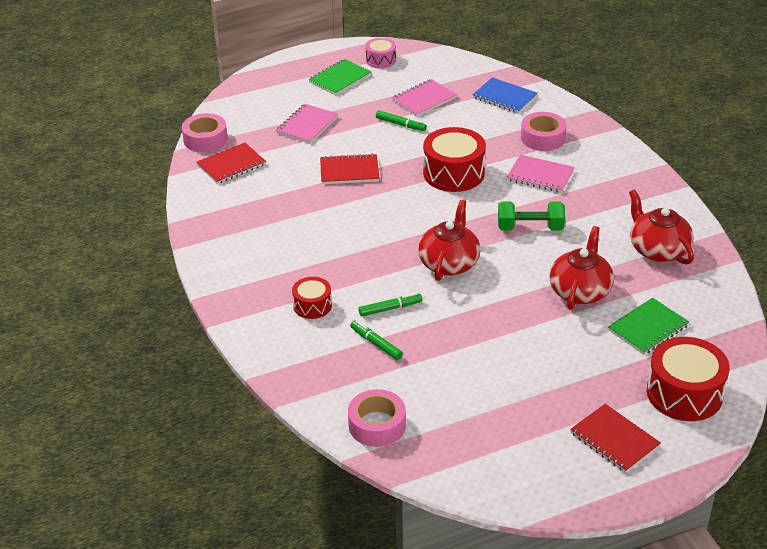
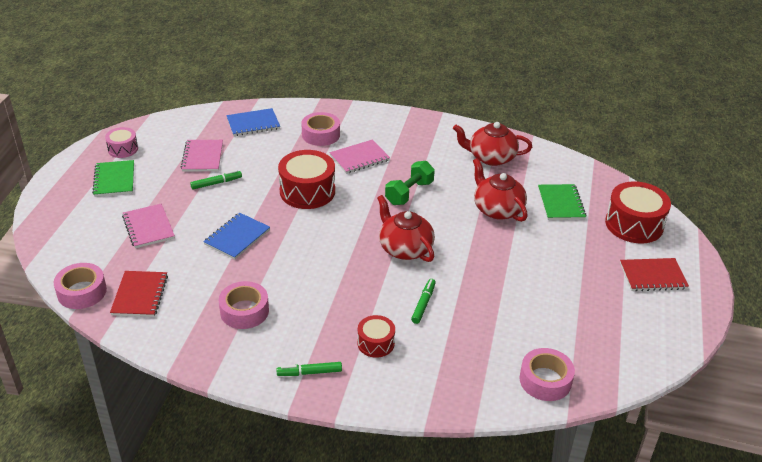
camera: 55 degrees left, 0 degrees up
red notebook [320,154,379,184] -> blue notebook [203,213,270,260]
green marker [350,320,403,360] -> green marker moved to [276,362,342,376]
none -> pink tape [219,281,269,329]

